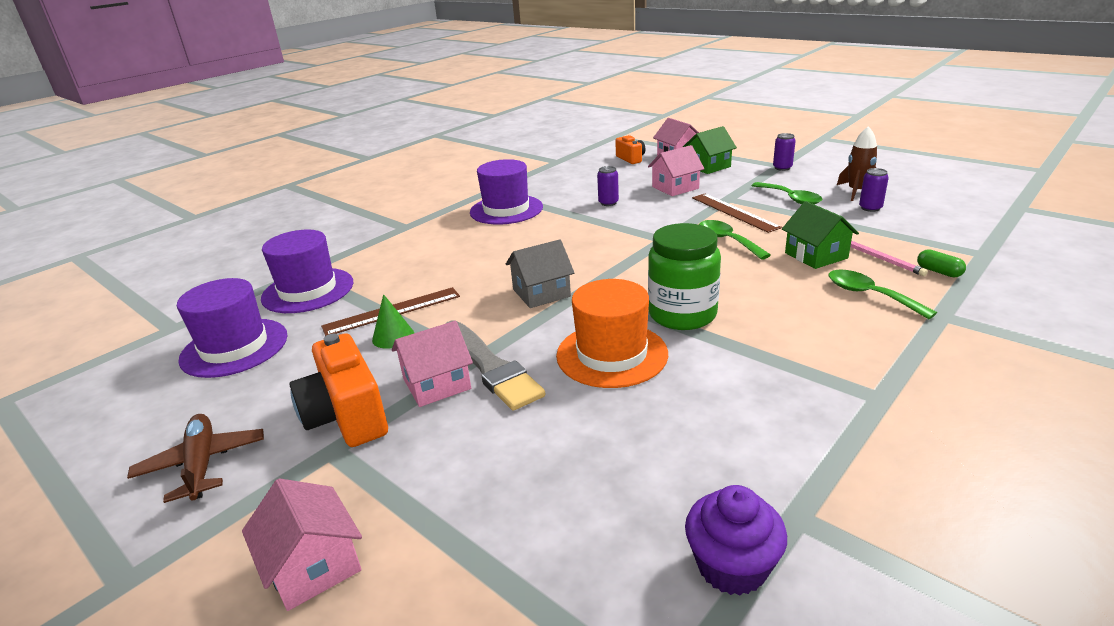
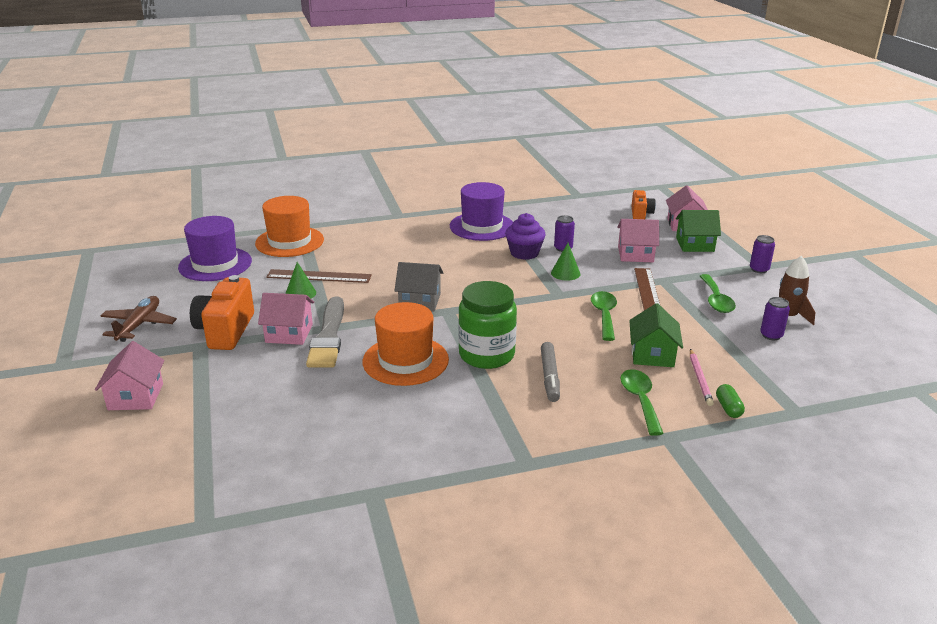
camera: 30 degrees right, 0 degrees up
purple hat [261,230,353,313] -> orange hat [255,196,324,257]
purple cupcake [685,485,787,595] -> purple cupcake moved to [505,213,546,260]
none -> grey marker [541,342,560,402]
none -> green cone [551,243,581,281]

